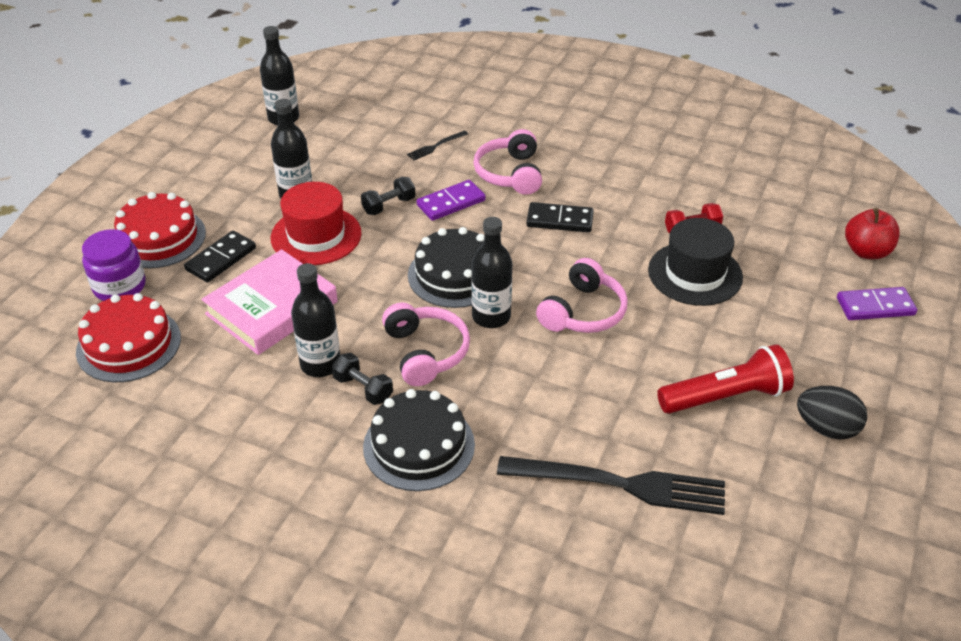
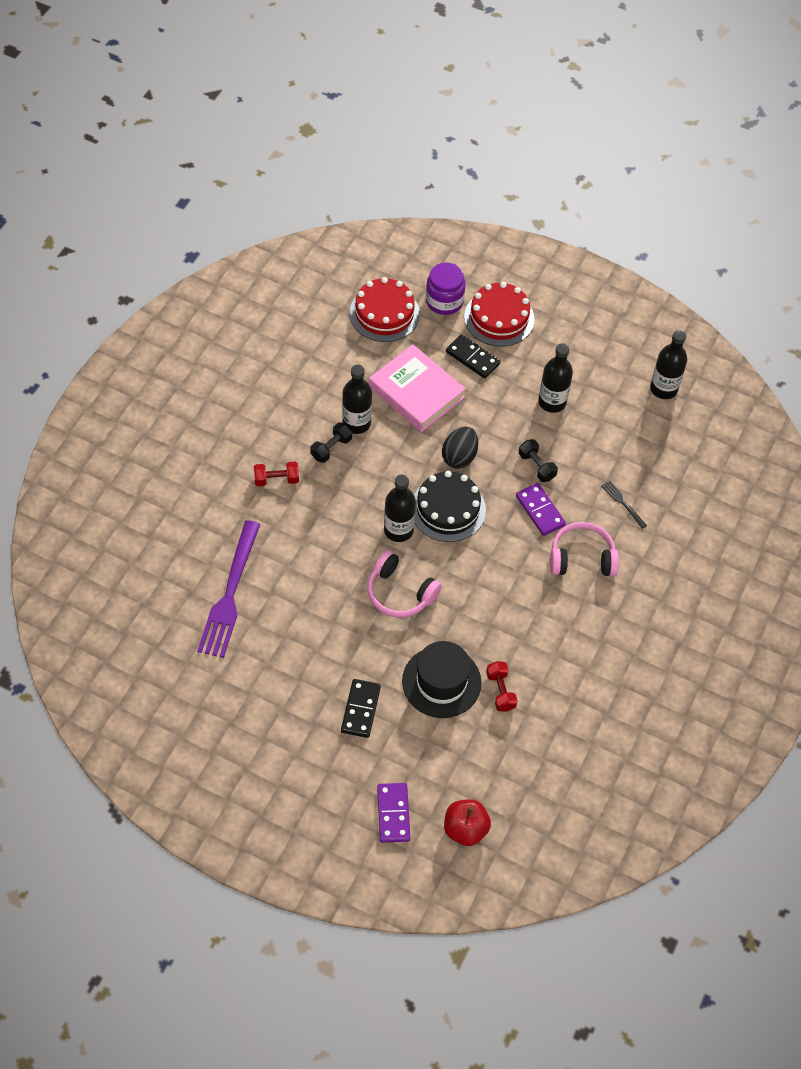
camera: 90 degrees right, 15 degrees up
red hat [271,182,362,265] -> none
black cake [363,389,475,491] -> red dumbbell [254,462,299,486]
pink headphones [382,303,470,386] -> none
black fork [497,456,725,515] -> purple fork [197,520,261,658]
black domino [526,202,594,232] -> black domino moved to [341,679,381,738]
red flashlight [657,344,794,414] -> none
black egg [797,386,867,440] -> black egg moved to [442,426,478,469]

